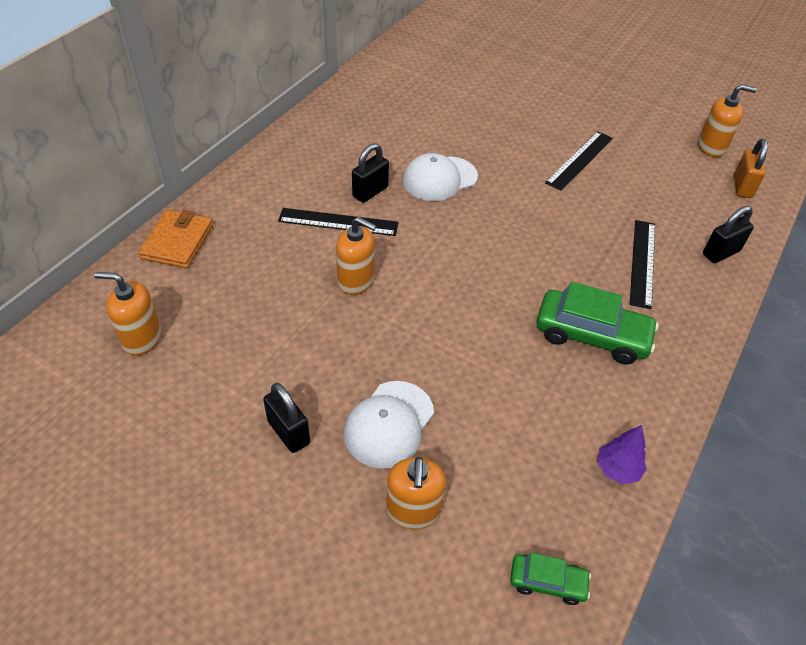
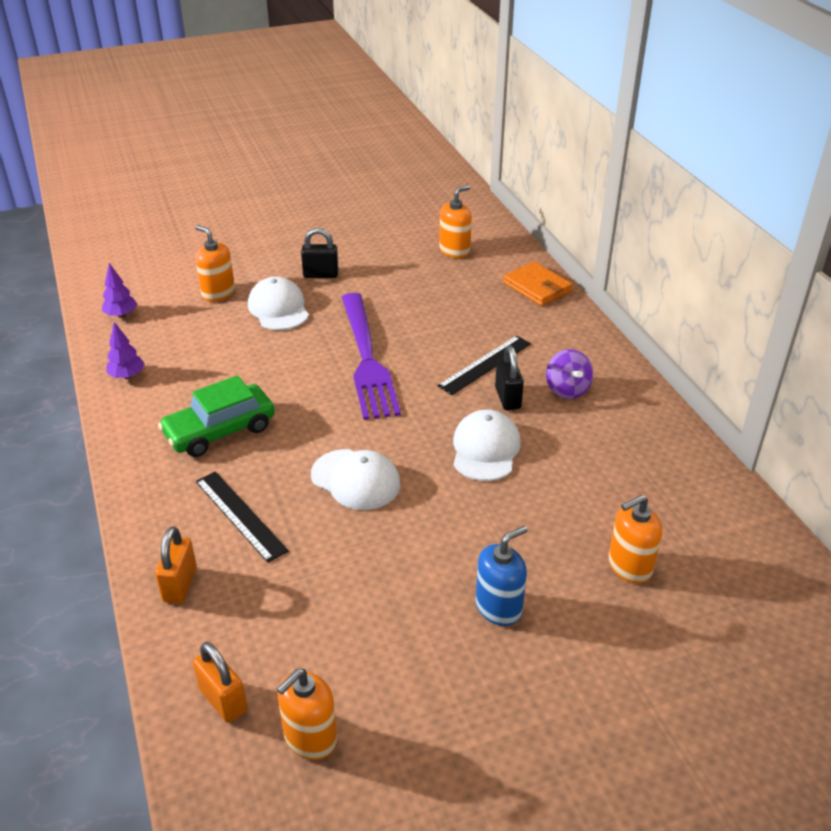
camera: 130 degrees right, 10 degrees down
orange soap dispenser [336,217,376,295] -> orange soap dispenser moved to [608,495,662,584]
green car [510,552,591,605] -> purple tree [102,263,137,318]
black ruler [545,131,613,191] -> none
black padlock [703,206,754,263] -> orange padlock [155,526,197,604]
none -> white cap [311,449,400,510]
none -> purple fork [342,293,401,420]
none -> blue soap dispenser [476,526,527,626]
none -> purple spinning top [546,349,593,399]

